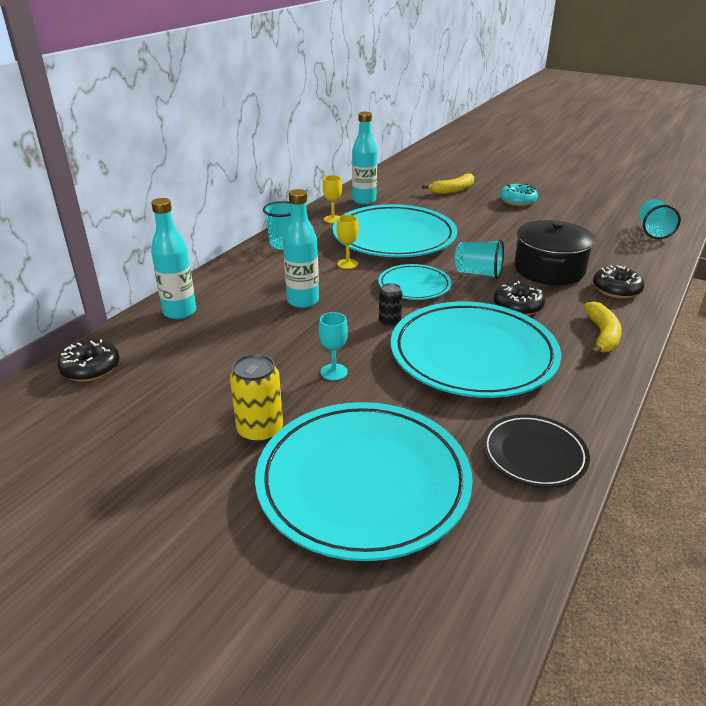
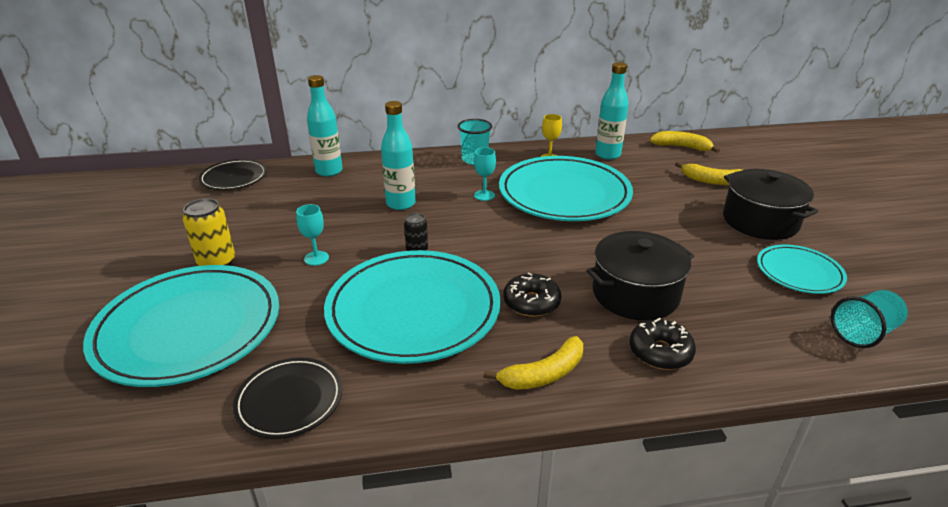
camera: 50 degrees right, 0 degrees up
black donut [58,339,120,382] -> black plate [199,159,267,190]
yellow goblet [336,215,359,269] -> turquoise goblet [474,147,496,201]
turquoise plate [378,264,451,300] -> turquoise plate moved to [757,245,847,294]
turquoise cup [455,239,504,279] -> none
turquoise donut [500,184,538,206] -> black pot [723,169,818,240]
none -> yellow banana [650,131,720,153]

